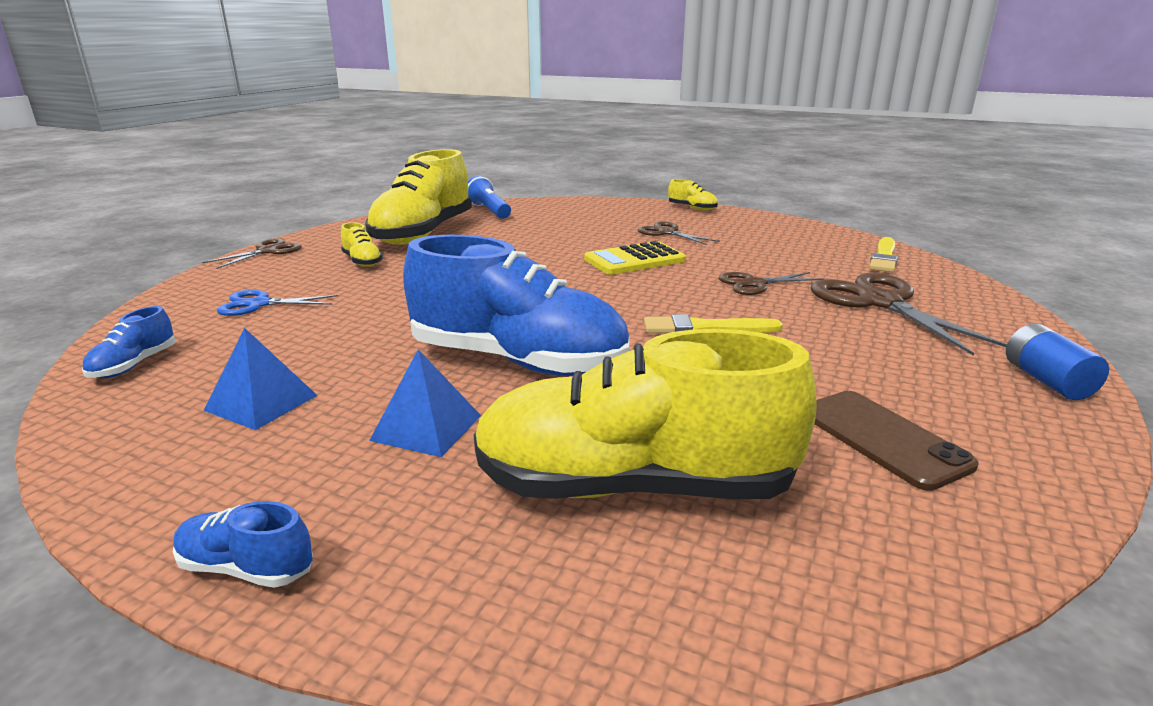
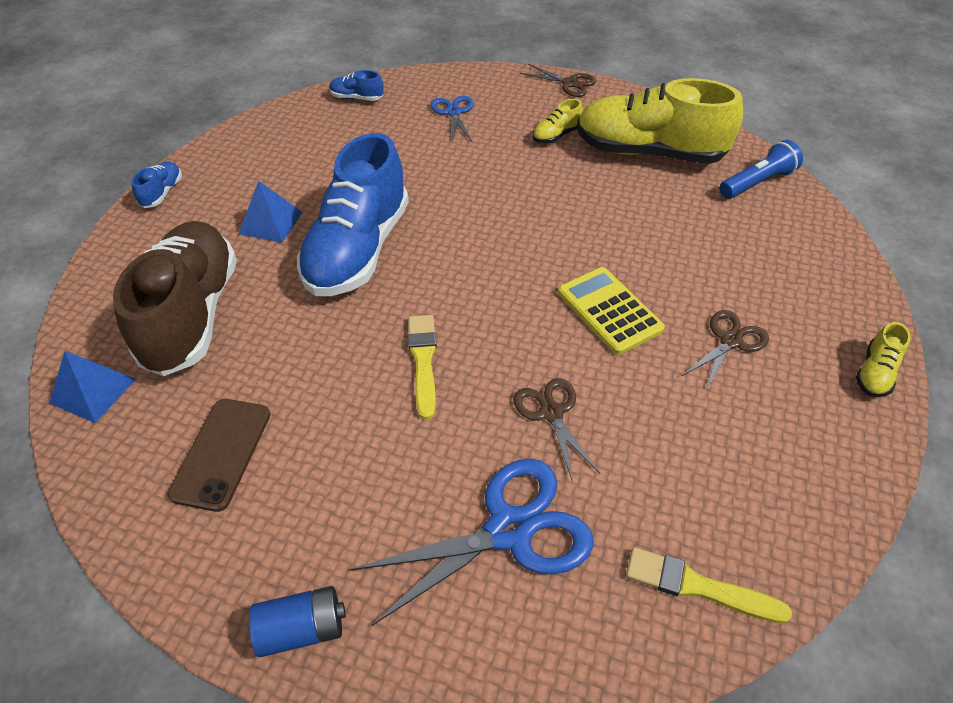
camera: 85 degrees right, 25 degrees up
blue pyramid [203,328,318,430] -> blue pyramid moved to [49,351,136,423]
yellow shoe [474,329,817,499] -> brown shoe [113,221,237,376]
brown scissors [811,273,1007,356] -> blue scissors [350,459,594,626]
brown phone [814,391,978,491] -> brown phone turned 45 degrees counterclockwise [168,399,271,512]

